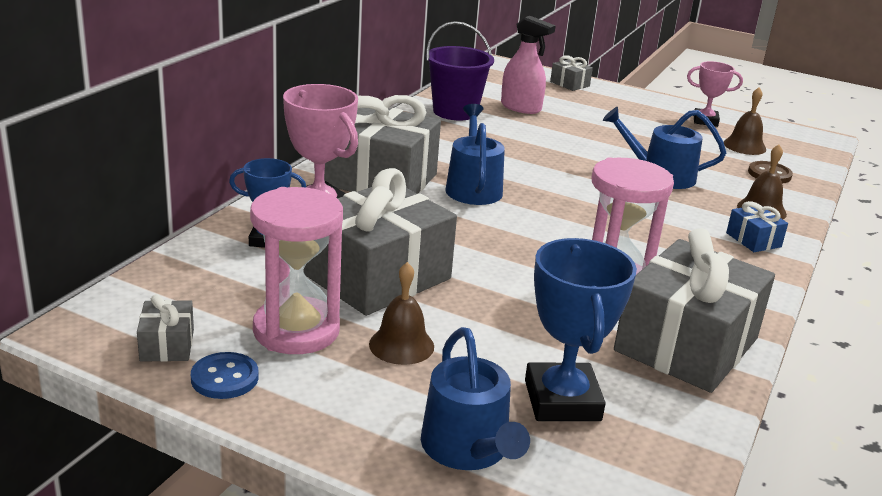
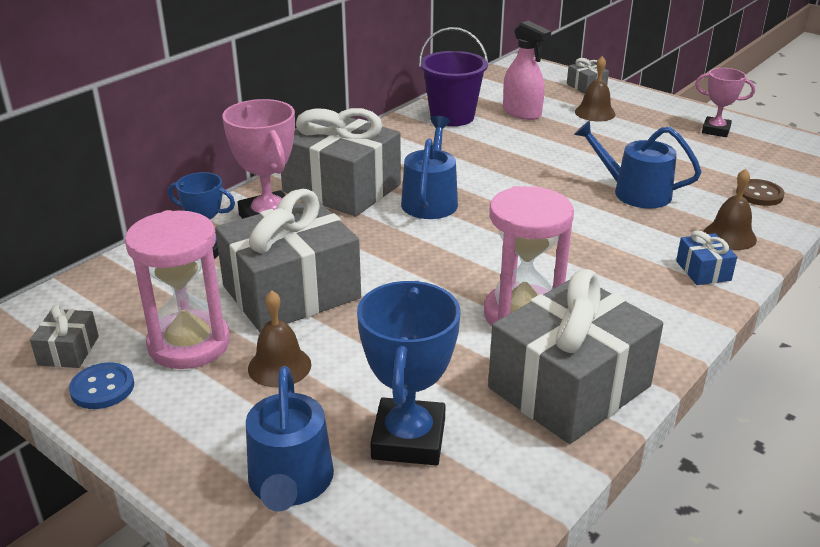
camera: 15 degrees right, 5 degrees up
brown bell [724,87,766,155] -> brown bell moved to [575,56,616,122]

